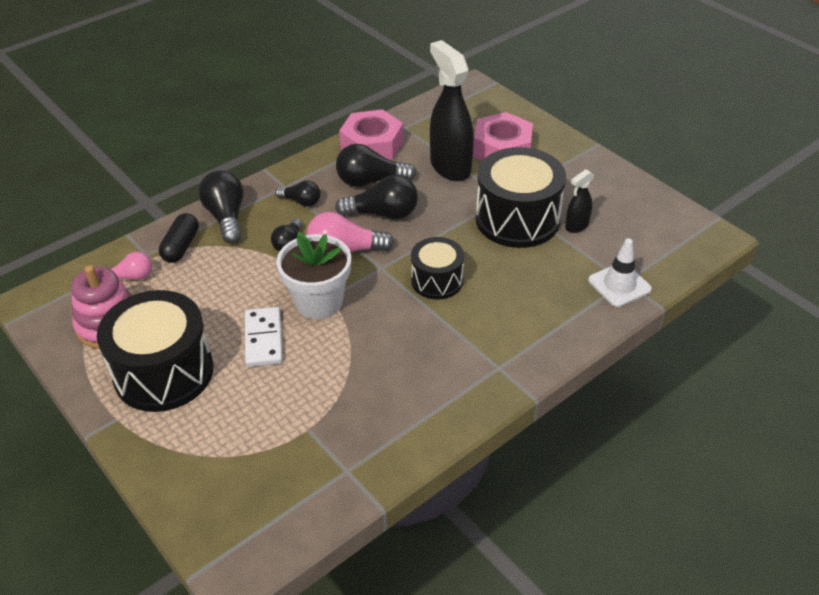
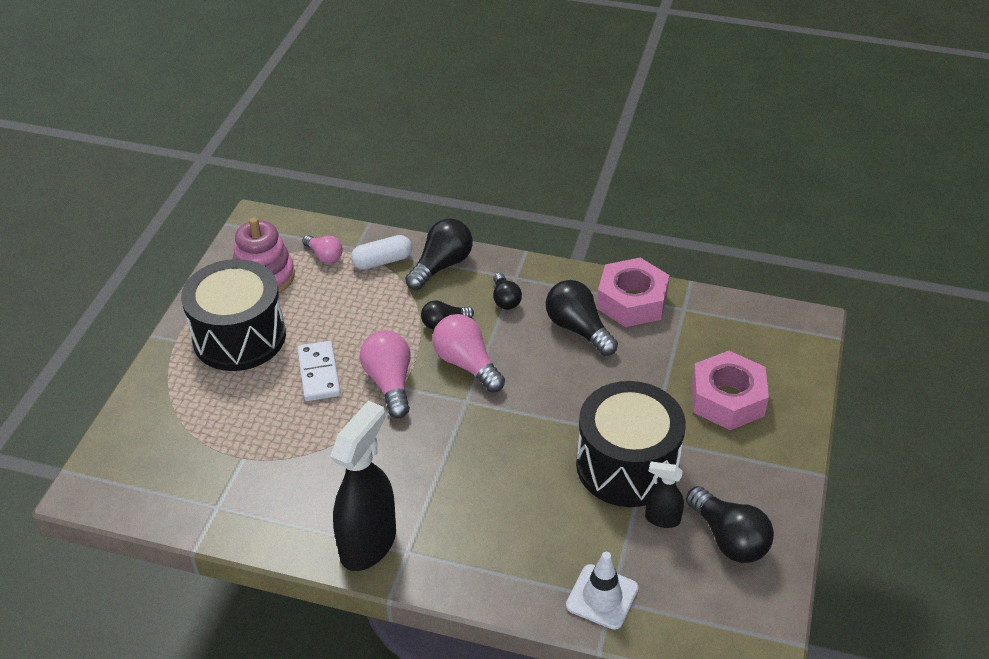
camera: 55 degrees right, 0 degrees up
black capsule [159,213,199,263] -> white capsule [351,235,412,270]
white domino [245,307,283,367] -> white domino turned 60 degrees counterclockwise [297,341,341,401]
white flower pot [276,232,351,319] -> pink light bulb [360,330,411,419]
black light bulb [335,175,418,220] -> black light bulb moved to [686,486,774,563]
black drum [411,237,464,299] -> none
black spray bottle [430,40,474,181] -> black spray bottle moved to [330,401,396,571]

